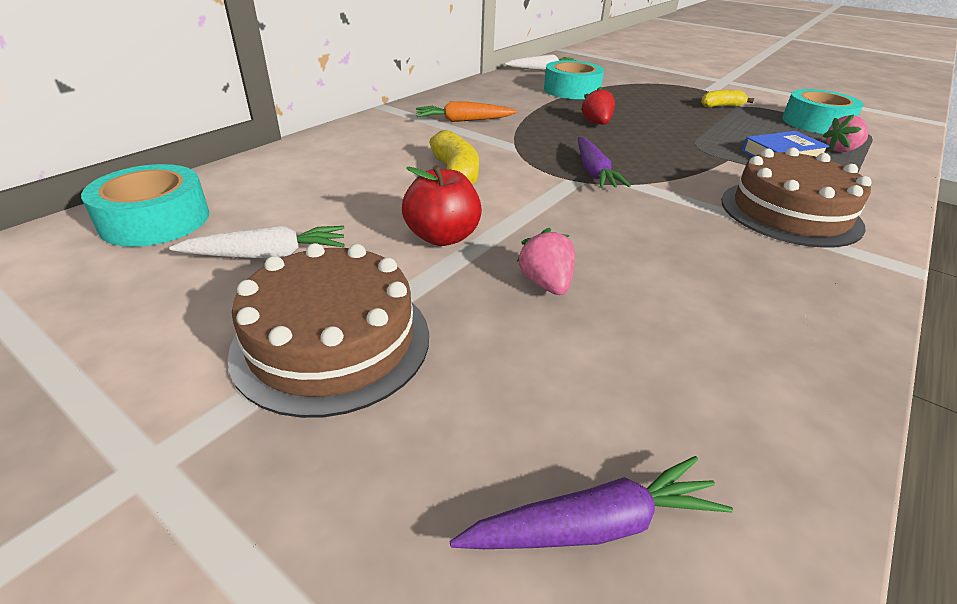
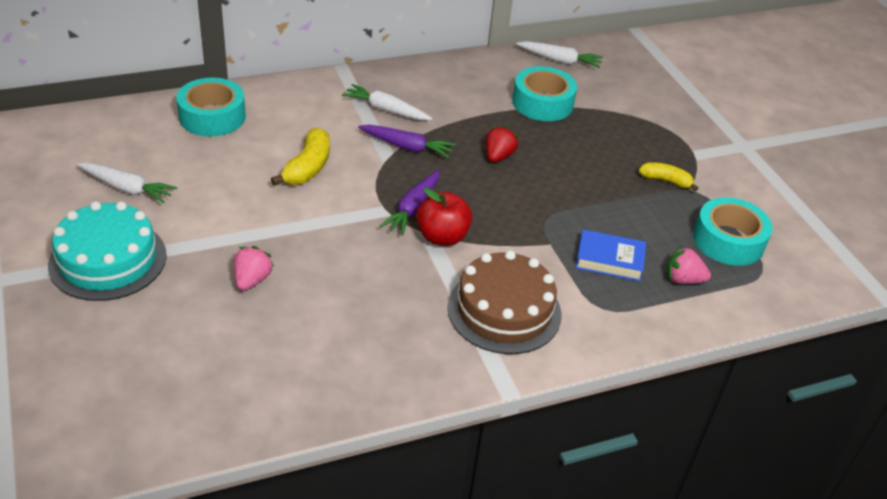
camera: 30 degrees right, 5 degrees up
turquoise tape [81,164,209,247] -> turquoise tape moved to [176,78,246,136]
brown cake [227,243,429,418] -> turquoise cake [48,201,167,301]
red apple [402,165,482,246] -> red apple moved to [416,188,472,246]
orange carrot [416,101,517,122] -> white carrot [342,84,432,120]
purple carrot [450,456,733,549] -> purple carrot moved to [358,125,456,158]

